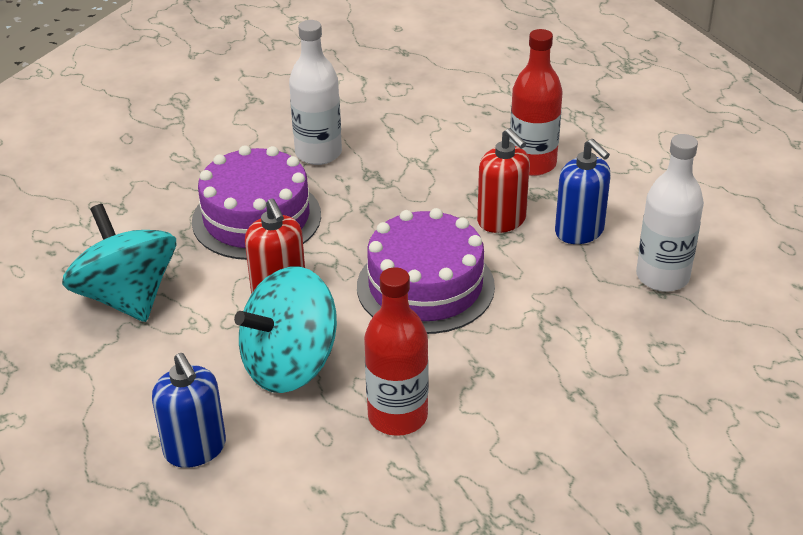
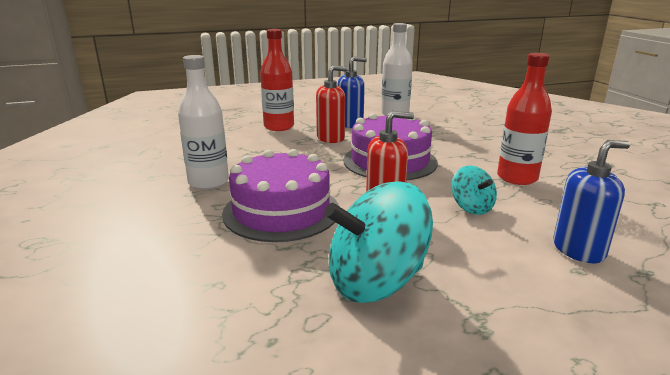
camera: 80 degrees left, 15 degrees down
turquoise spinning top [234,267,337,393] -> turquoise spinning top [451,166,497,215], size x0.52

